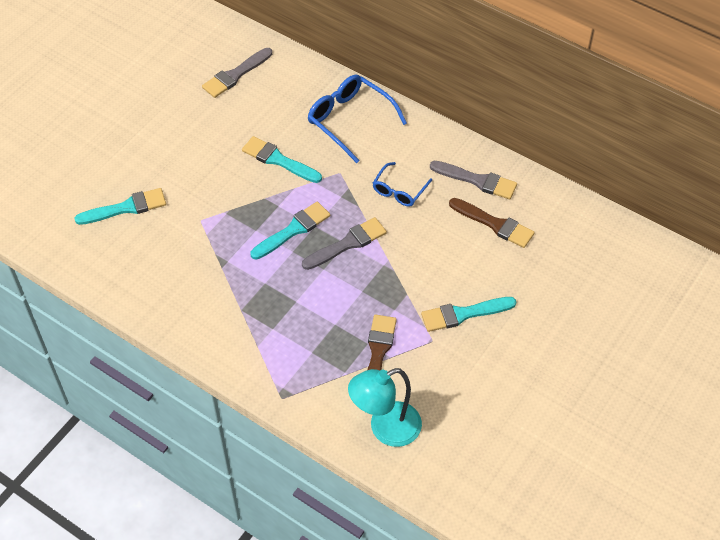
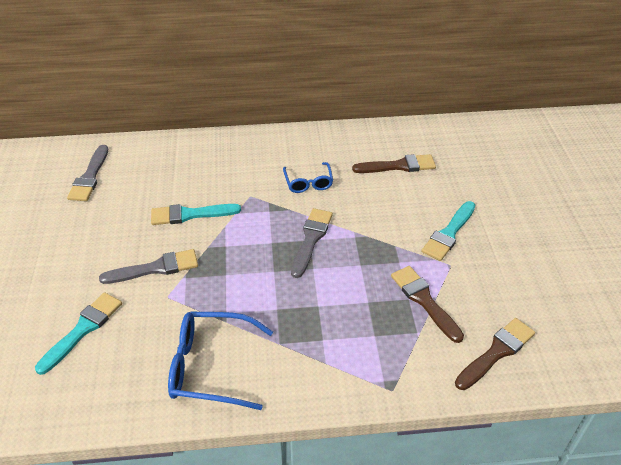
camera: 40 degrees left, 10 degrees down
turquoise brush [250,202,330,260] -> none
blue glasses [308,75,407,163] -> blue glasses moved to [168,312,273,410]
turquoise lamp [348,368,422,447] -> brown brush [455,318,535,390]
grey brush [430,161,517,199] -> grey brush moved to [99,249,198,284]

